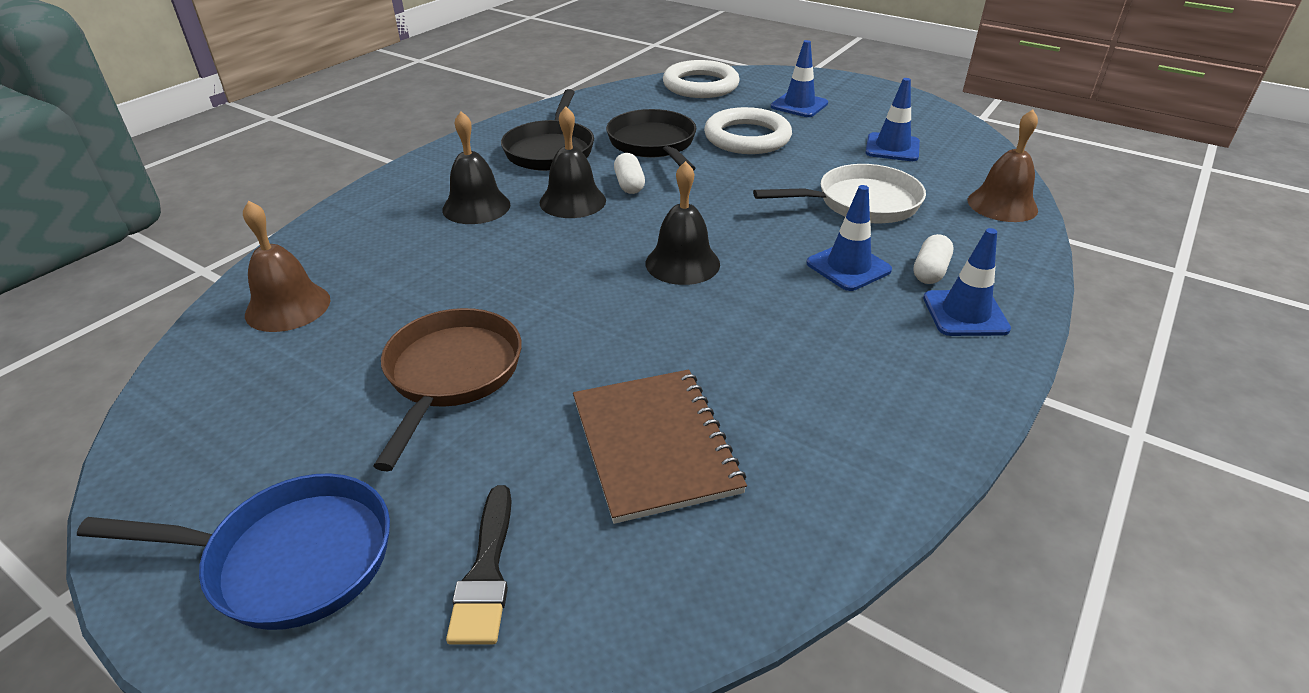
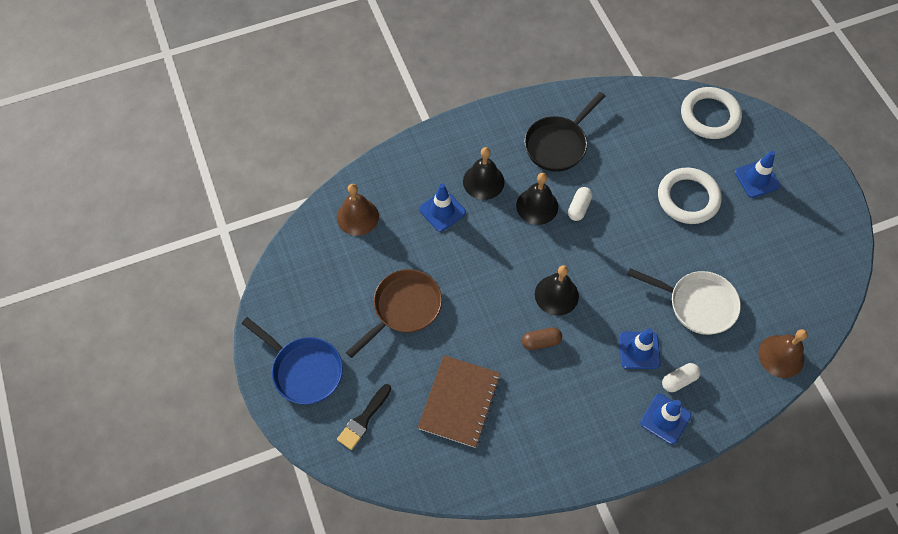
camera: 35 degrees right, 25 degrees up
black pan [606,109,696,171] -> none
blue traffic cone [865,78,920,161] -> blue traffic cone moved to [419,183,466,232]
none -> brown capsule [522,327,562,350]

